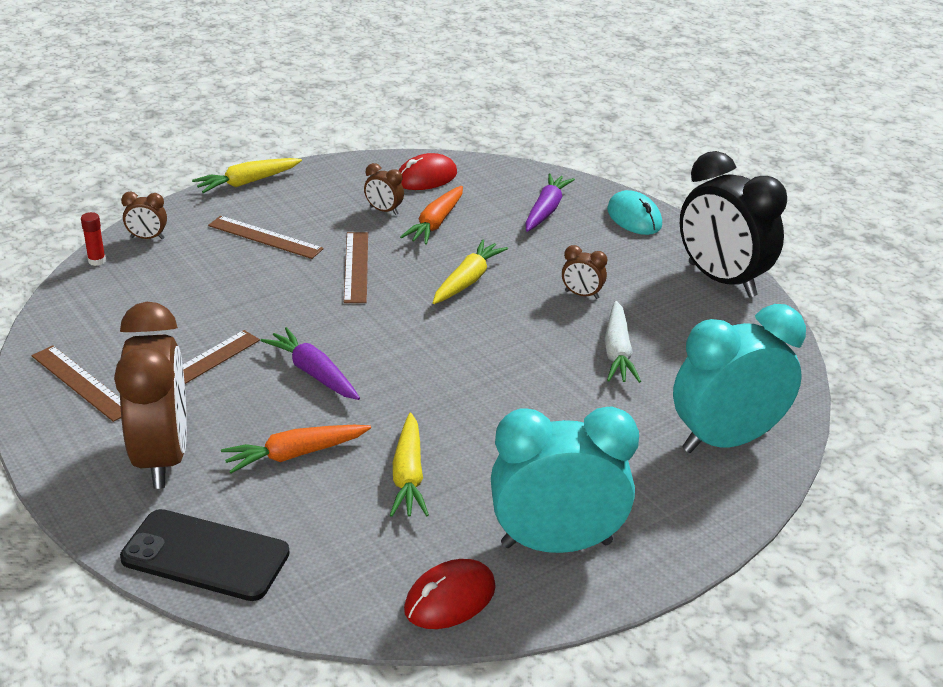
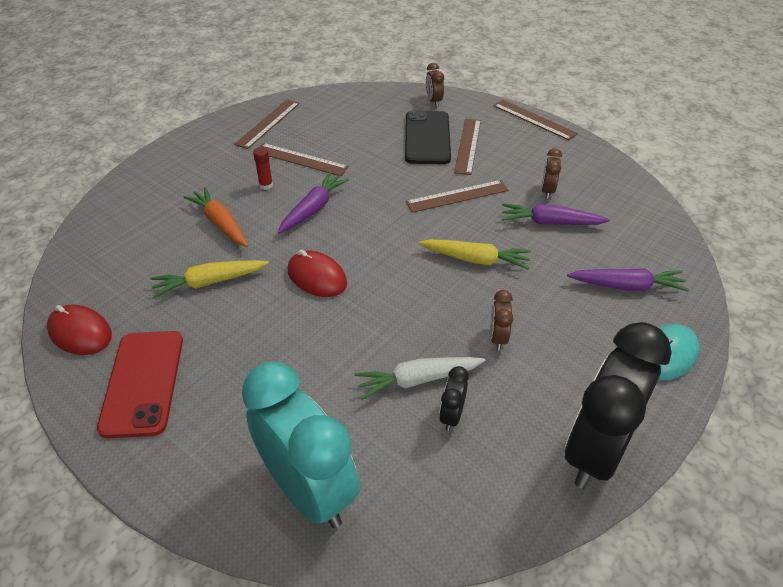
camera: 75 degrees right, 10 degrees up
red glue stick [81,212,106,266] -> red glue stick moved to [253,147,273,190]
brown clock [114,302,187,489] -> none
black phone [120,509,290,601] -> black phone moved to [405,110,451,164]
yellow carrot [192,158,302,193] -> brown ruler [494,100,578,140]
red mouse [398,153,457,190] -> red mouse moved to [288,250,347,297]
orange carrot [400,186,463,245] -> purple carrot [502,203,610,225]
turquoise clock [491,407,639,553] -> red phone [97,331,183,438]
none -> black clock [439,366,469,431]

